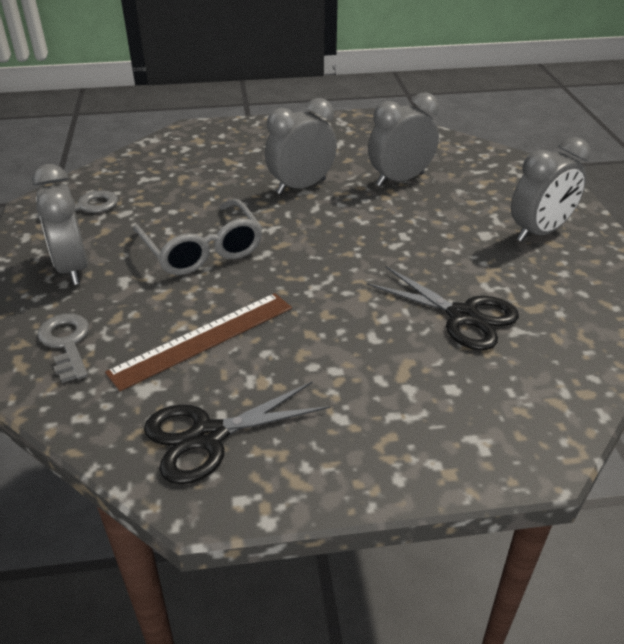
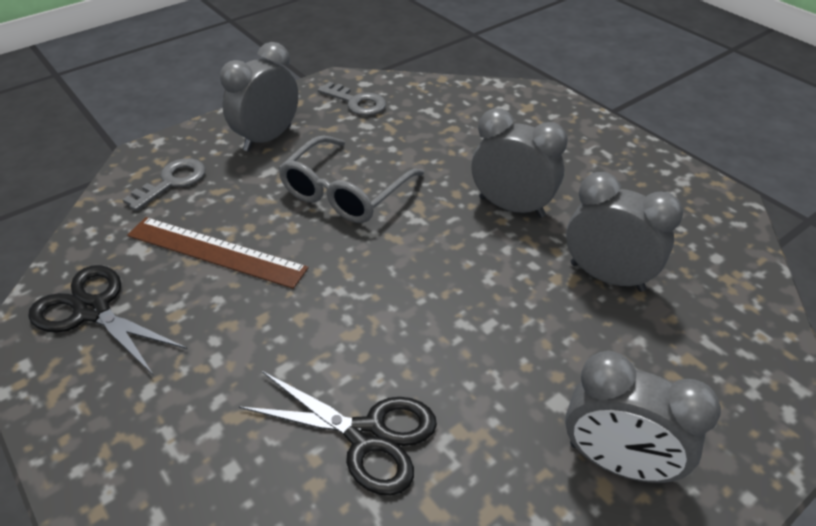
camera: 60 degrees right, 5 degrees up
black scissors [367,266,519,350] -> black scissors turned 75 degrees counterclockwise [239,371,437,496]

